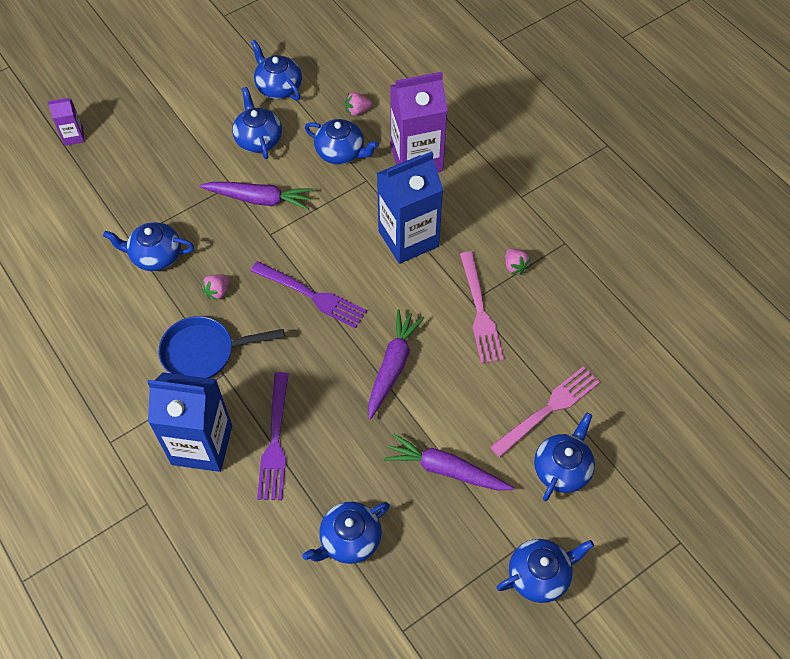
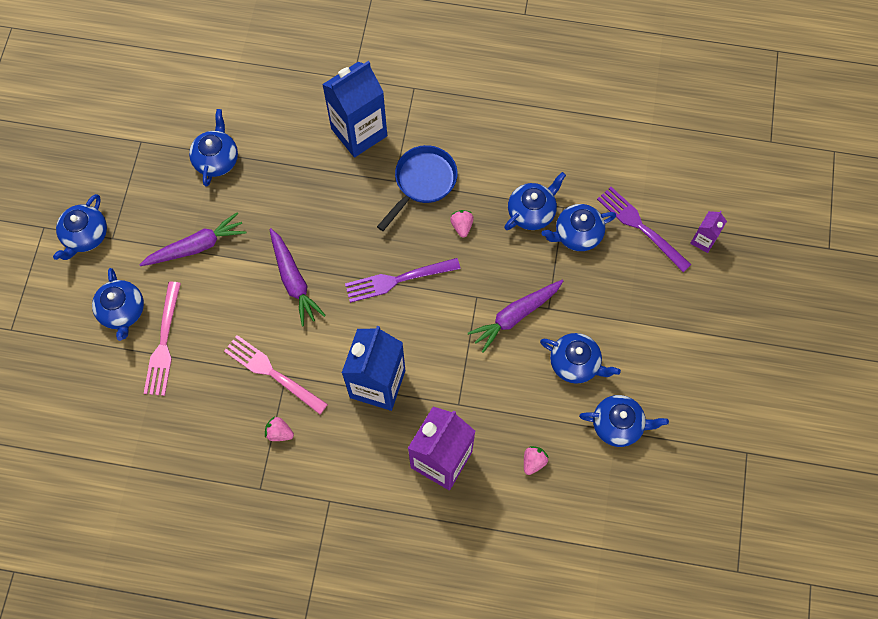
camera: 135 degrees right, 10 degrees up
purple fork [257,372,289,500] -> purple fork moved to [597,187,692,272]
blue teapot [305,119,379,165] -> blue teapot moved to [541,204,616,251]

